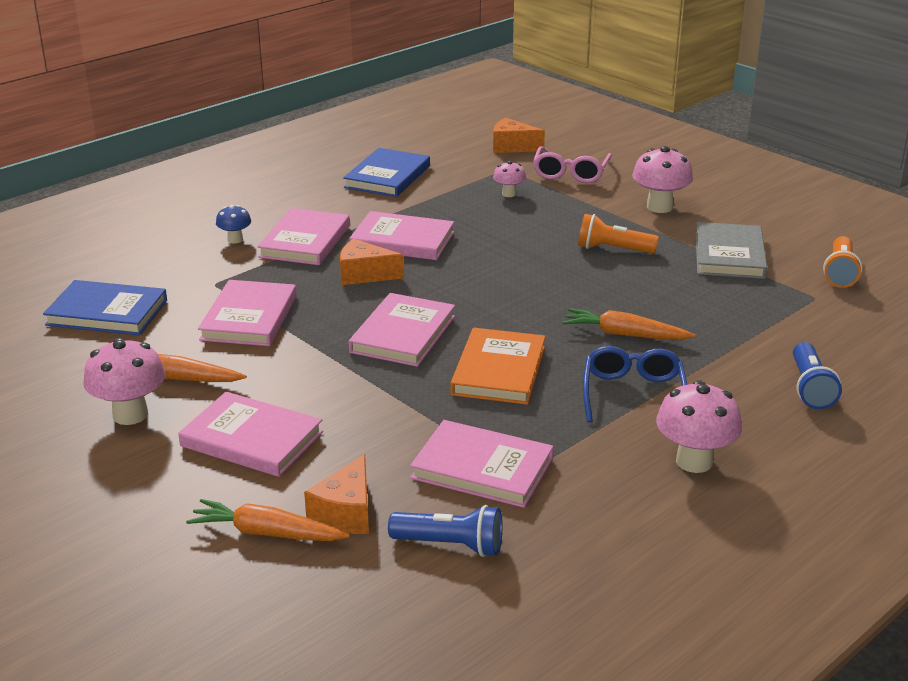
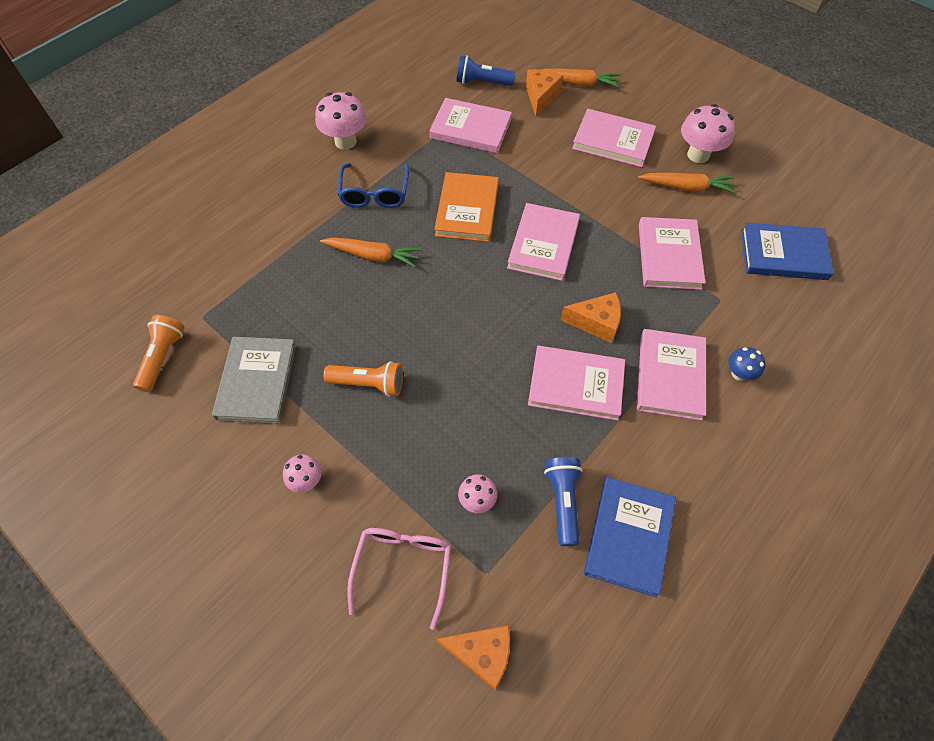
camera: 175 degrees right, 30 degrees up
pink mushroom [632,146,693,213] -> pink mushroom [283,454,322,492], size x0.56
blue flashlight [793,342,842,409] -> blue flashlight moved to [544,457,583,546]

